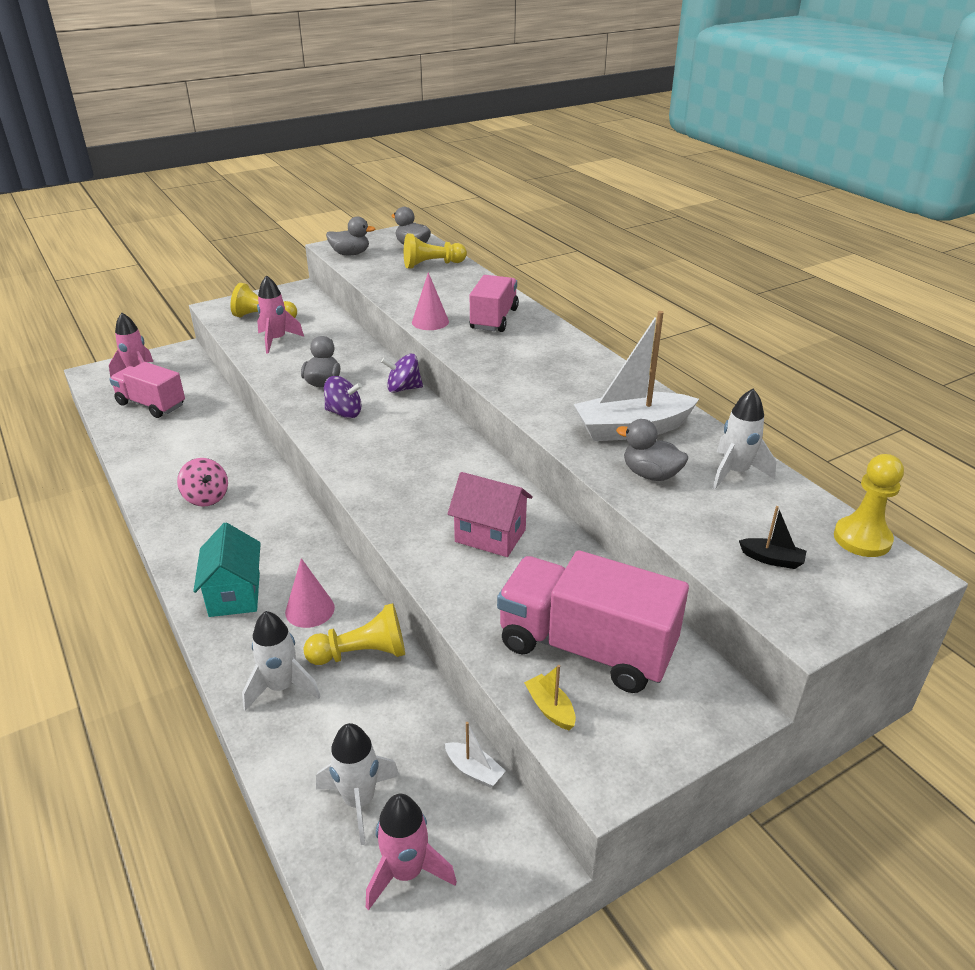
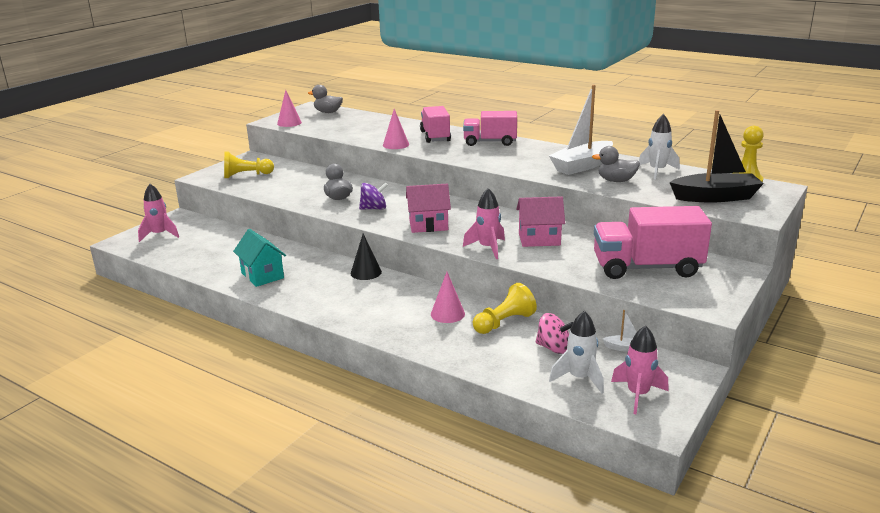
camera: 25 degrees left, 10 degrees down
pink truck [109,362,185,418] -> pink truck moved to [463,111,517,146]
pink spinning top [177,458,228,507] -> pink spinning top moved to [535,313,573,354]
turquoise house [193,522,261,617] -> turquoise house moved to [233,229,286,287]
white rocket [242,611,321,711] -> none
pink rocket [257,275,304,354] -> pink rocket moved to [463,188,505,259]
grey duck [326,216,375,255] -> pink cone [277,90,302,127]
purple spinning top [381,354,423,393] -> none
yellow pawn [404,233,467,269] -> none
yellow boat [524,665,576,730] -> none
black boat [739,506,806,569] -> black boat [669,110,764,203], size x2.37
none -> black cone [350,233,382,280]
none -> pink house [406,184,451,233]

